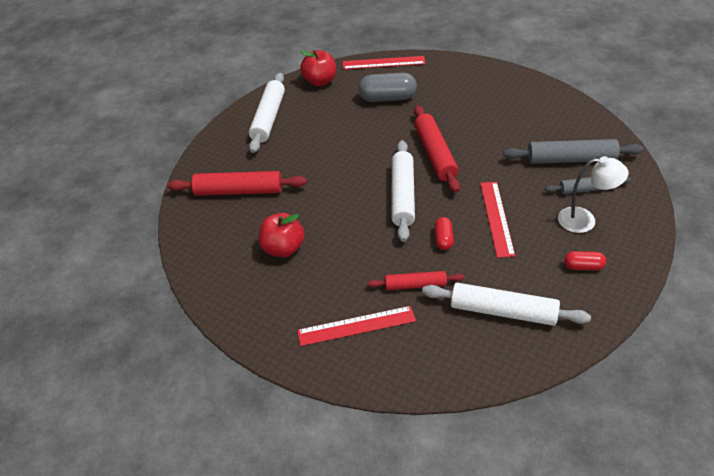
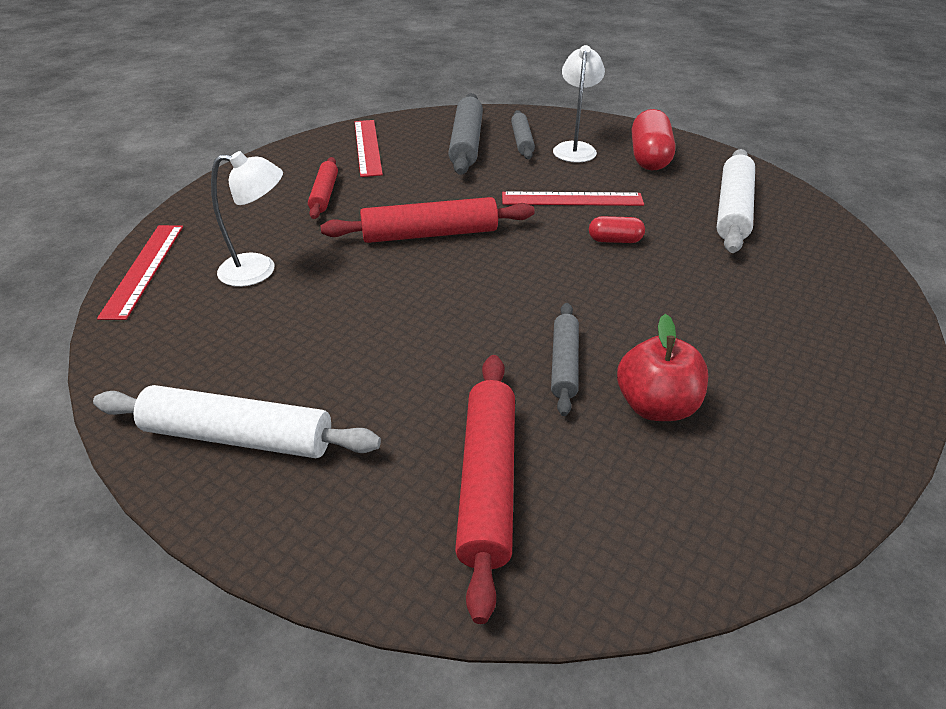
camera: 90 degrees left, 5 degrees down
red ruler [297,306,416,346] -> red ruler moved to [355,120,383,177]
red apple [300,50,336,86] -> none
grey capsule [358,72,417,102] -> white lamp [211,151,283,287]
red rolling pin [367,271,464,290] -> red rolling pin moved to [308,157,338,219]
white rolling pin [392,140,415,242] -> none
red capsule [564,251,607,270] -> red capsule [632,109,675,170], size x1.84
none -> grey rolling pin [551,303,579,416]

